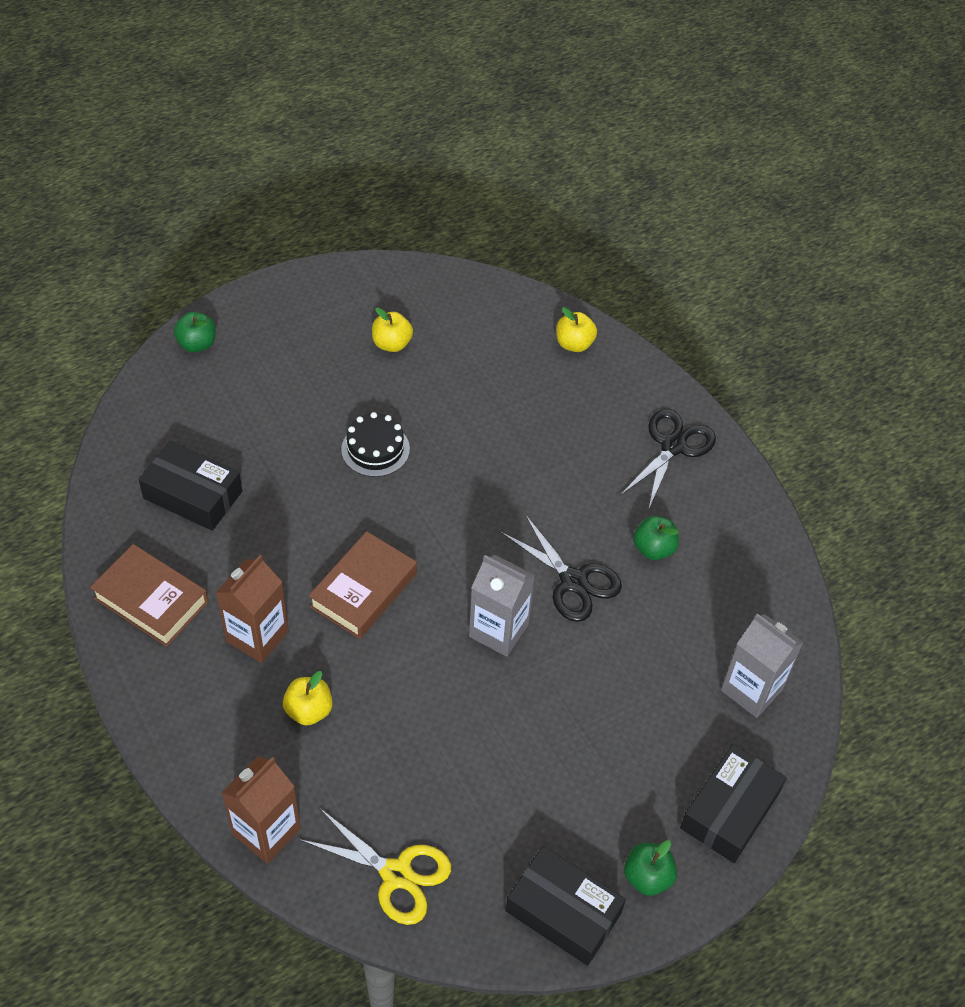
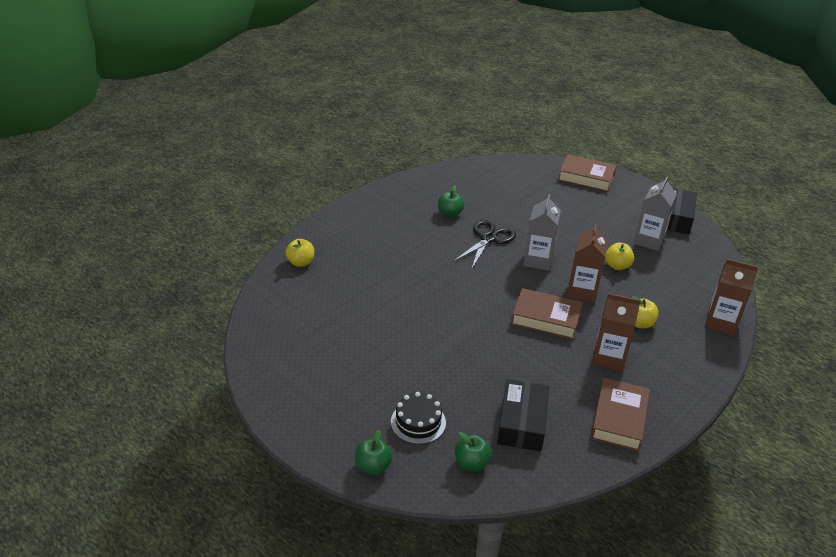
camera: 105 degrees left, 15 degrees down
yellow scissors [299,808,451,925] -> none
black cake [341,412,410,477] -> black cake moved to [391,392,446,444]
yellow apple [372,307,413,352] -> yellow apple moved to [605,243,634,270]
black scissors [620,409,716,510] -> none
green apple [624,840,677,896] -> green apple moved to [455,432,492,471]
black box [680,744,787,863] -> brown book [558,154,616,192]
grey carton [721,613,804,718] -> grey carton moved to [634,177,677,251]
none -> brown carton [567,224,607,303]

